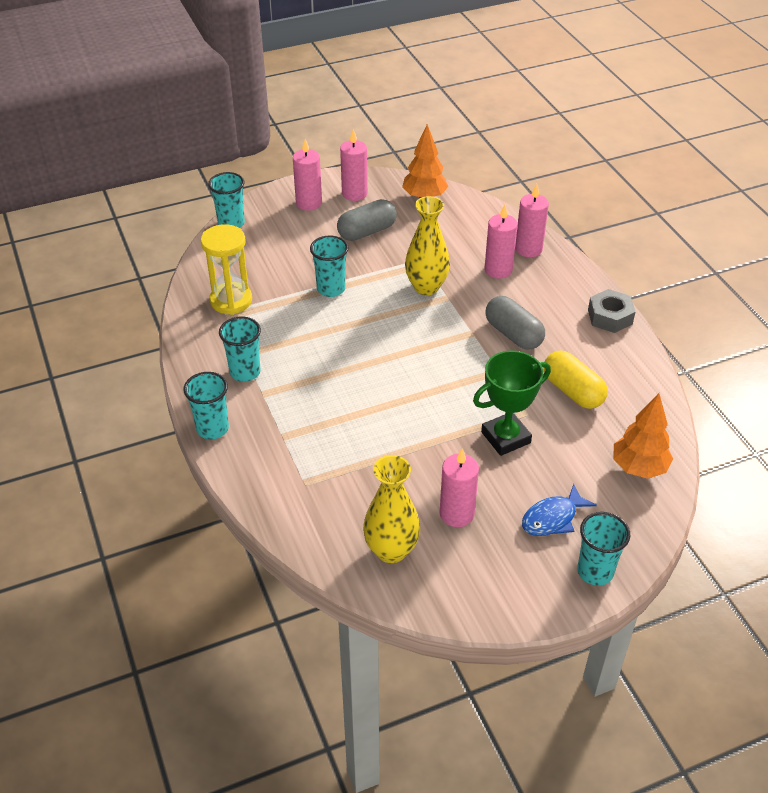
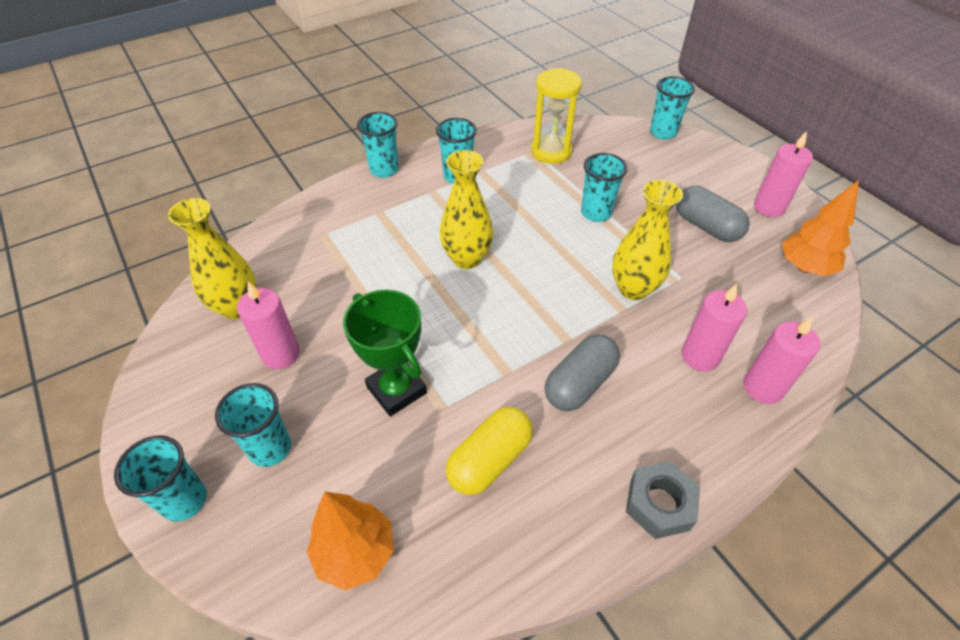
camera: 80 degrees right, 5 degrees up
pink candle [293,139,322,211] -> none
blue fish [522,484,597,536] -> turquoise cup [215,383,291,467]
none -> yellow vase [440,150,493,269]

